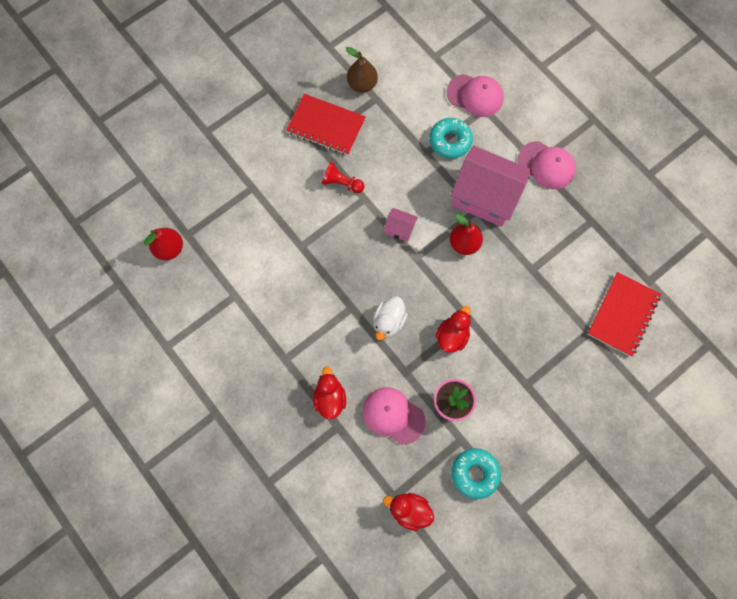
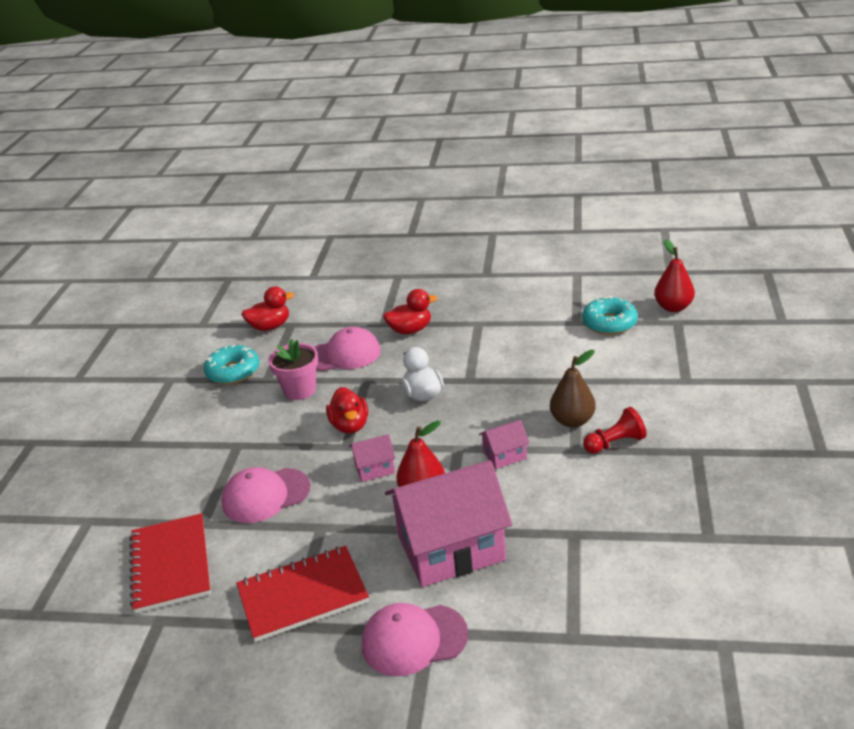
camera: 140 degrees right, 40 degrees down
red notebook [286,94,366,155] -> red notebook moved to [236,546,369,642]
red duck [313,367,346,420] -> red duck turned 60 degrees counterclockwise [383,289,437,334]
brown pear [346,47,378,93] -> brown pear moved to [550,350,596,428]
turquoise donut [429,118,473,159] -> turquoise donut moved to [582,296,638,335]
pink cap [446,74,504,117] -> pink cap moved to [221,467,311,523]
none -> pink house [349,434,396,482]

